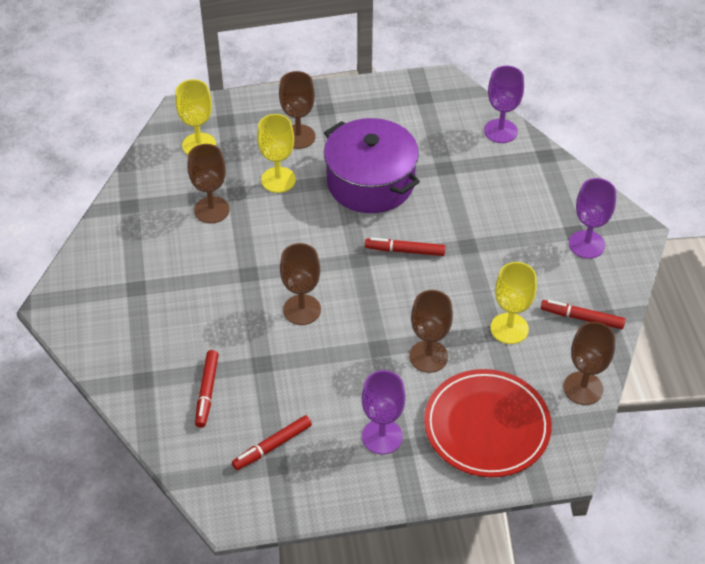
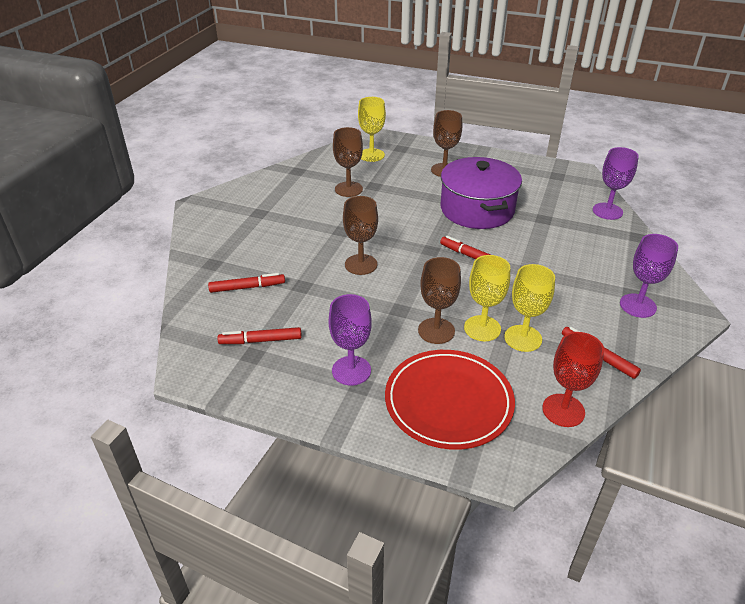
camera: 30 degrees right, 10 degrees down
red marker [195,350,219,428] -> red marker turned 135 degrees counterclockwise [208,273,285,293]
yellow goblet [257,114,296,193] -> yellow goblet moved to [464,255,510,341]
brown goblet [563,322,615,405] -> red goblet [542,332,604,427]

